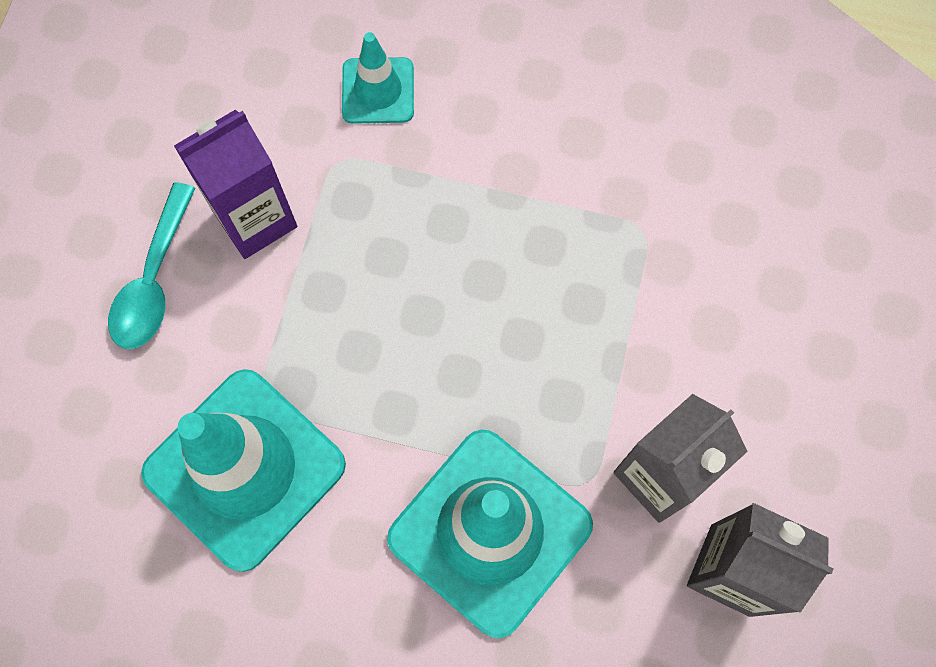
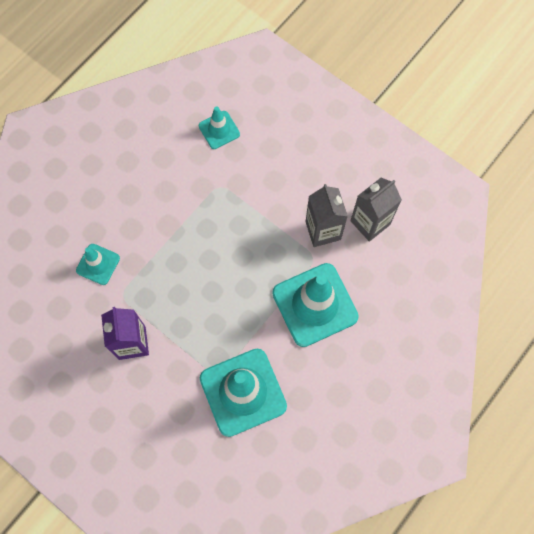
camera: 65 degrees left, 0 degrees up
turquoise spoon [108,182,196,349] -> none
none -> turquoise traffic cone [199,106,240,149]

